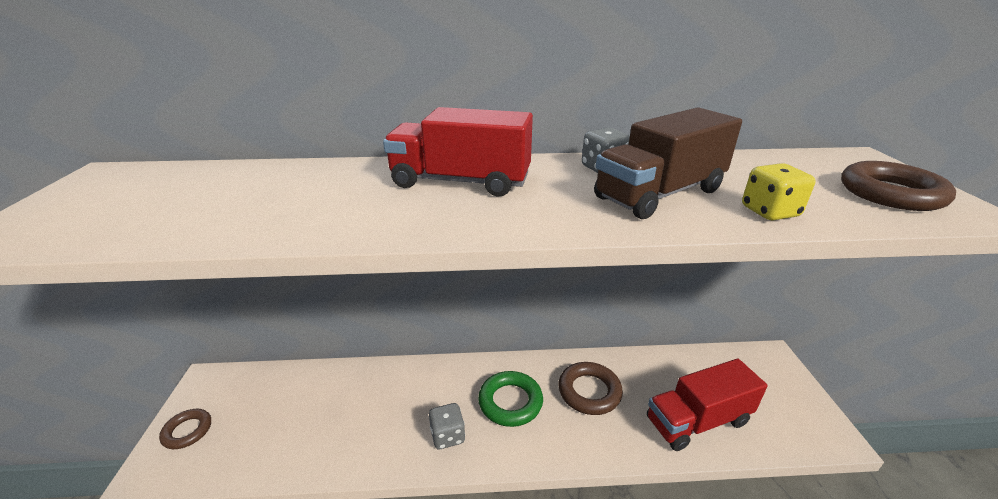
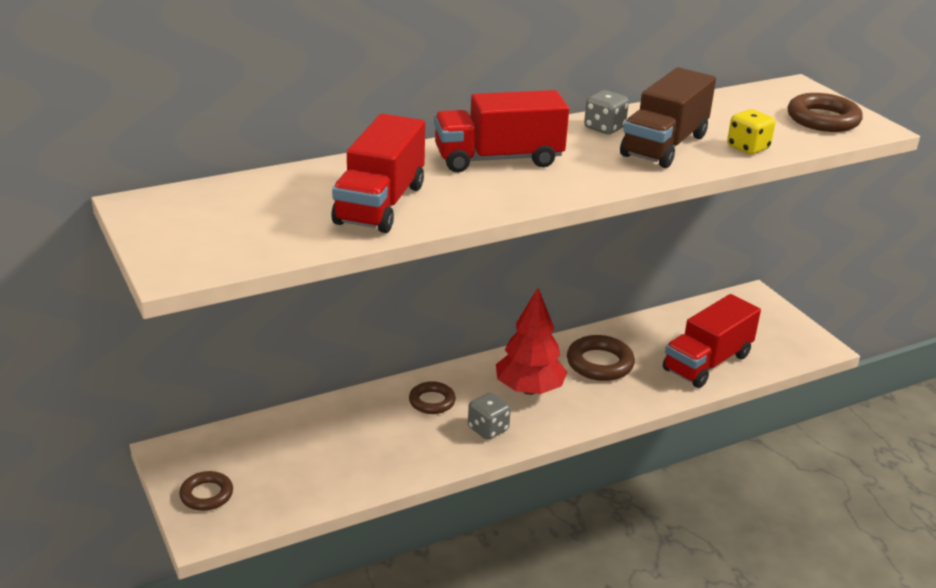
camera: 25 degrees left, 0 degrees up
green ring [478,371,543,427] -> red tree [496,288,567,395]
none -> red truck [331,114,425,233]
none -> brown ring [409,381,456,414]

